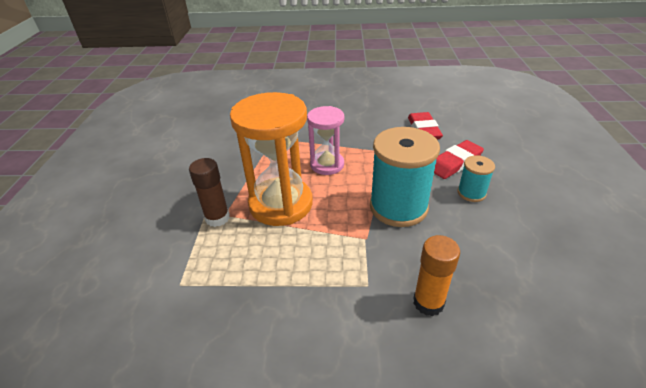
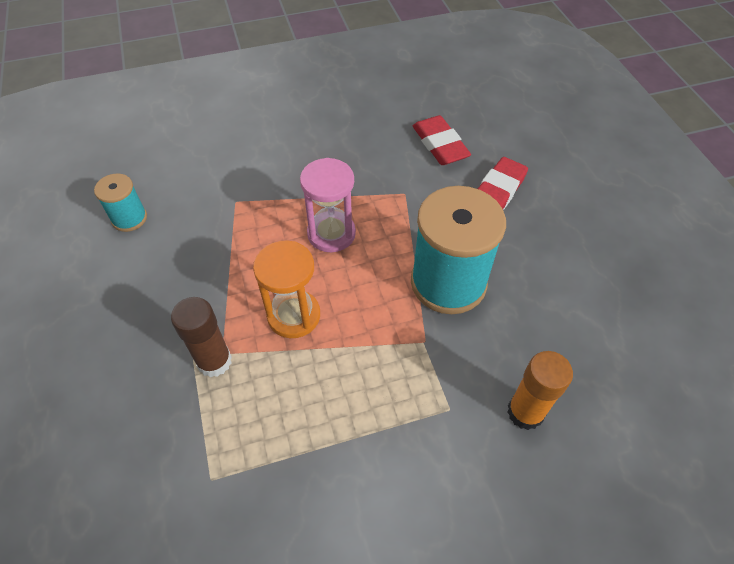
camera: 20 degrees left, 15 degrees up
orange hourglass [230,92,313,226] -> orange hourglass [253,240,320,338], size x0.60
turquoise spool [457,155,495,202] -> turquoise spool moved to [94,173,147,232]

